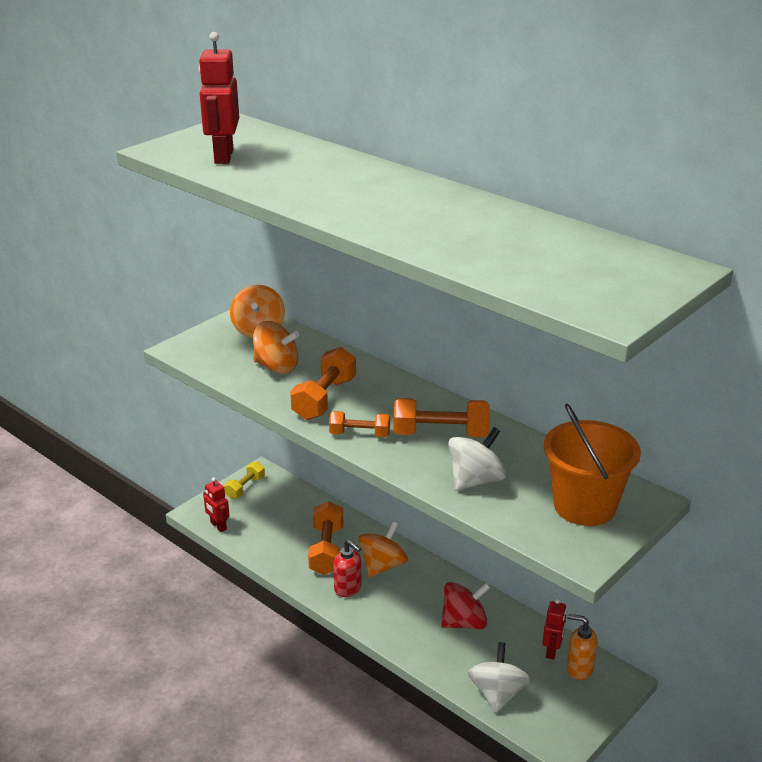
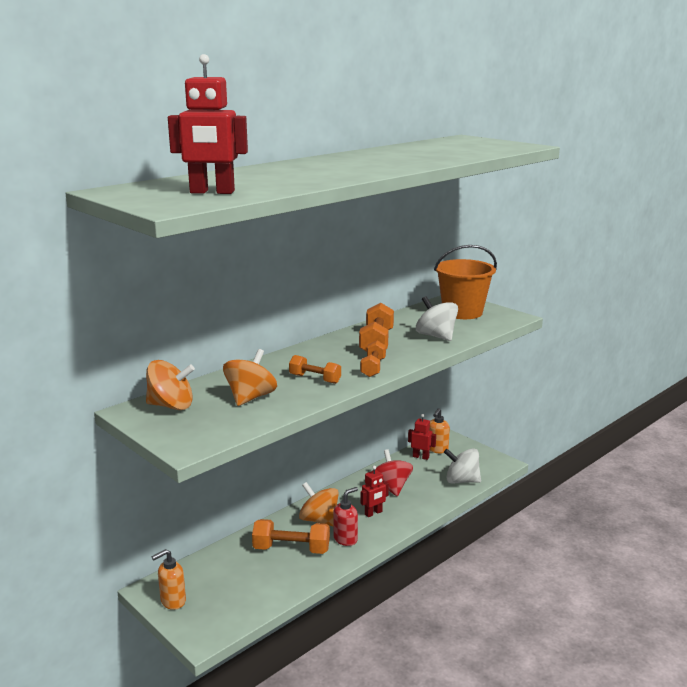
camera: 85 degrees left, 10 degrees down
red robot [203,477,230,532] -> red robot moved to [361,466,389,517]
yellow dumbbell [224,461,265,499] -> orange soap dispenser [152,549,186,610]
orange dumbbell [290,347,356,420] -> orange dumbbell [289,355,341,384], size x0.63

